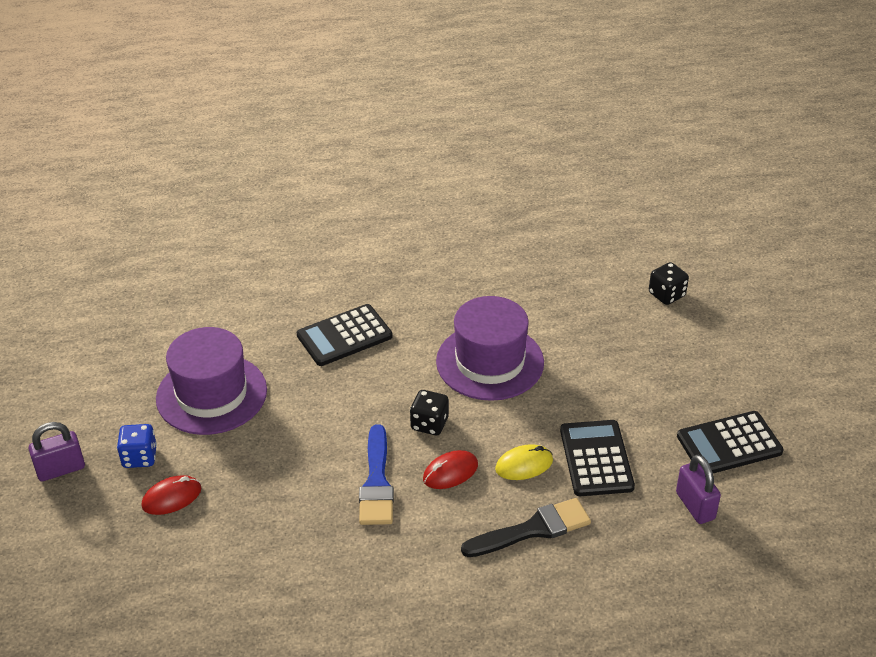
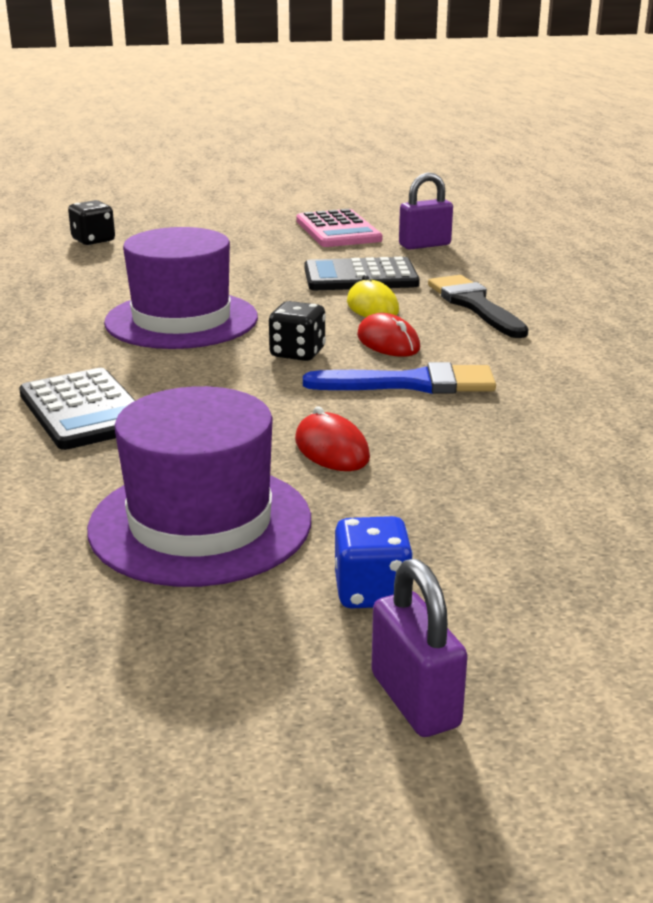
camera: 90 degrees left, 15 degrees down
red mouse [142,475,201,515] -> red mouse moved to [295,406,370,471]
black calculator [677,411,784,473] -> pink calculator [296,209,382,247]

